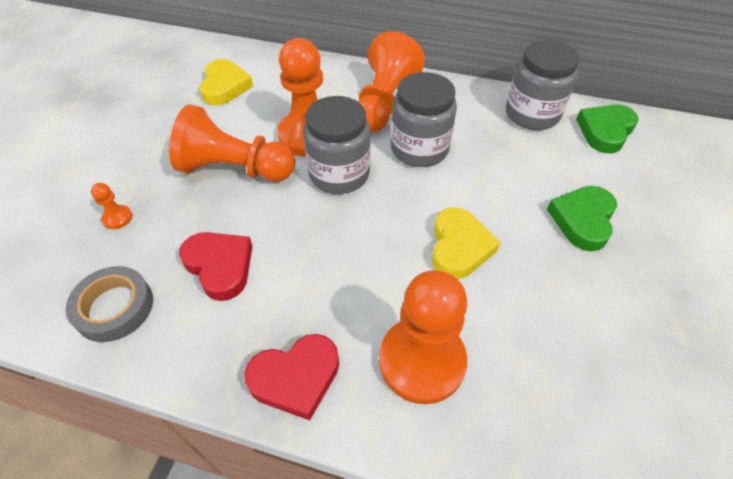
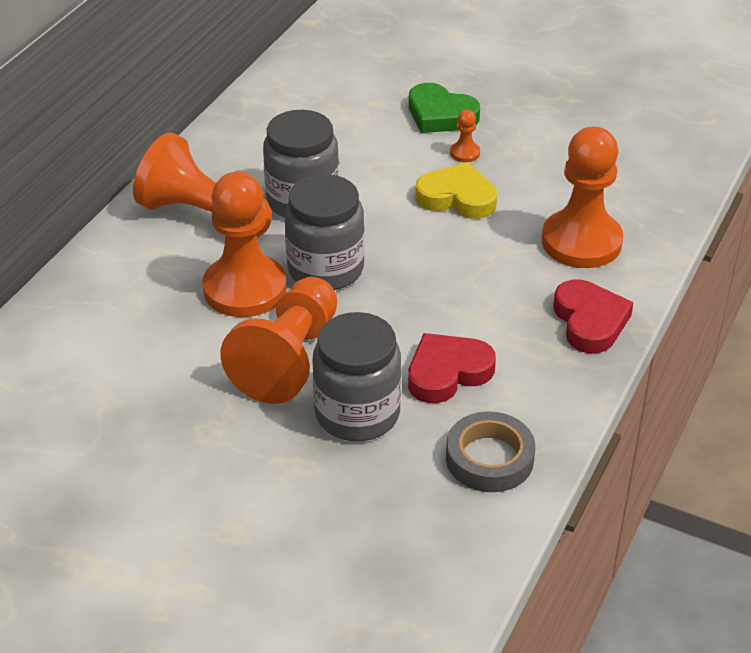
camera: 80 degrees left, 10 degrees down
orange pawn [91,183,133,229] -> orange pawn moved to [450,110,480,162]
yellow heart [199,59,253,105] -> none
grey jar [506,40,579,130] -> grey jar moved to [313,312,401,441]
green heart [576,104,639,153] -> none

